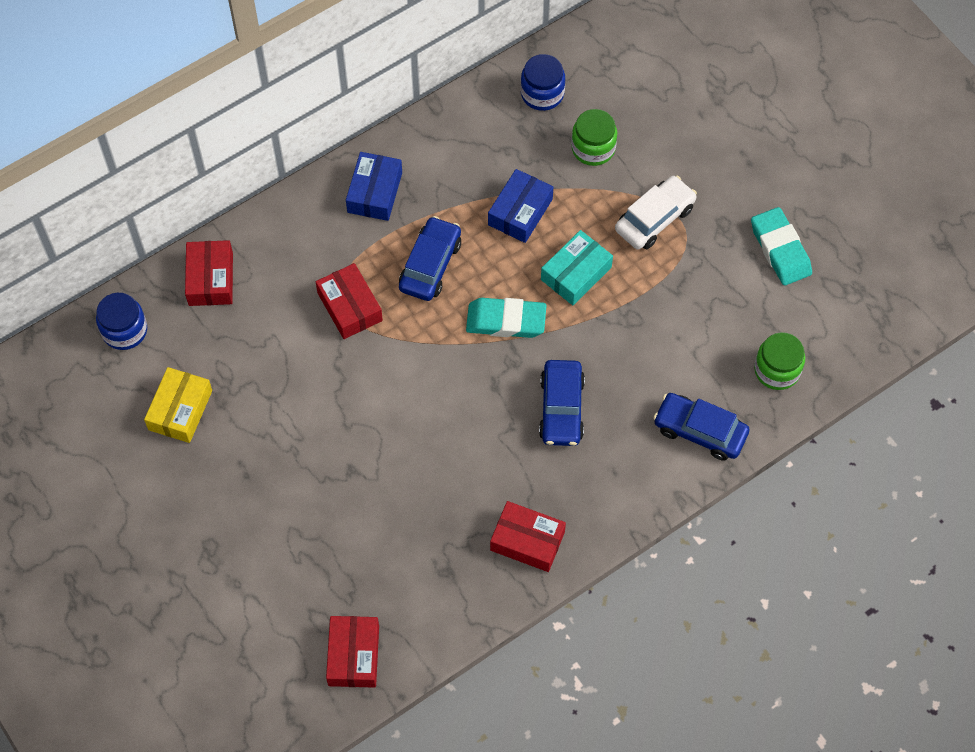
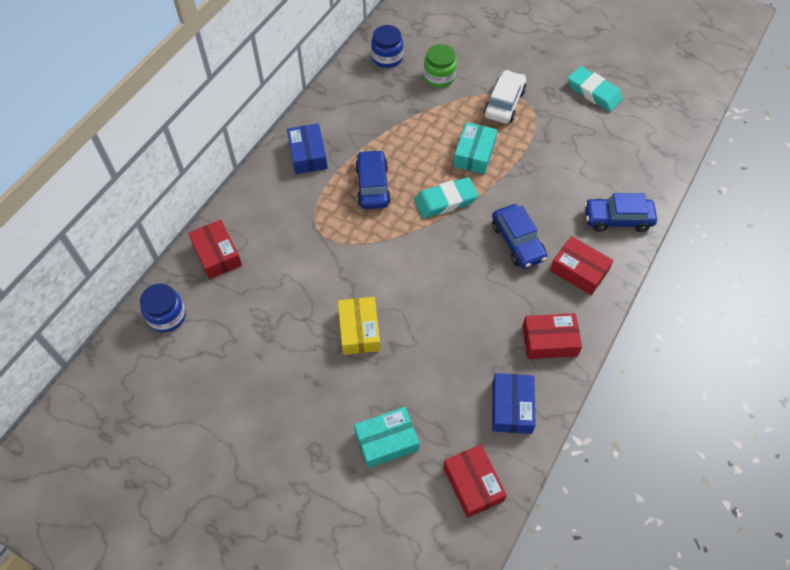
camera: 25 degrees left, 5 degrees down
yellow box [144,367,212,443] -> yellow box moved to [338,297,380,355]
red box [316,263,383,339] -> red box moved to [550,236,614,295]
blue box [488,169,553,243] -> blue box moved to [492,373,536,434]
green jar [754,332,805,390] -> none
none -> turquoise box [354,407,419,468]

